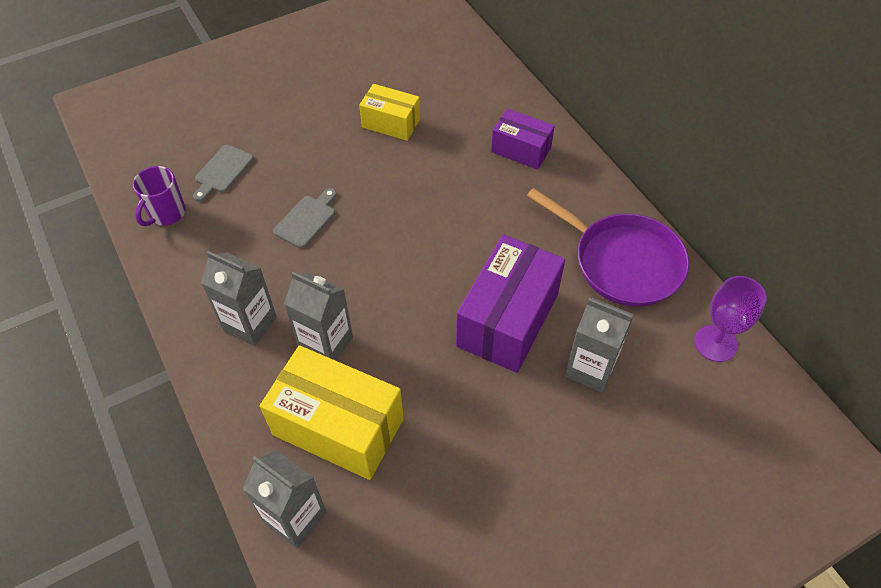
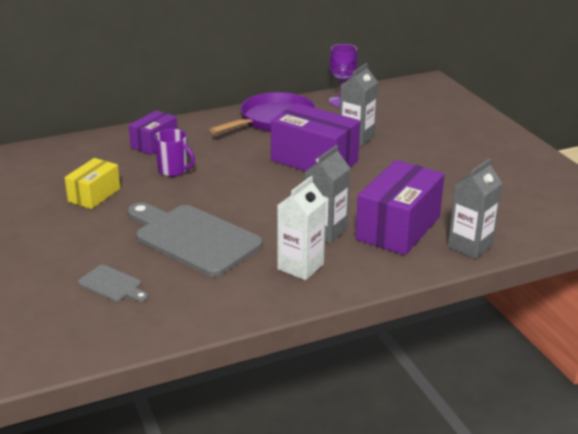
camera: 85 degrees left, 25 degrees down
purple mug [133,166,186,226] -> purple mug moved to [154,129,195,177]
grey carton [201,251,277,346] -> white carton [277,176,326,280]
yellow box [260,345,404,480] -> purple box [355,160,445,255]
grey cutting board [273,188,337,248] -> grey cutting board [127,202,263,277], size x2.17

